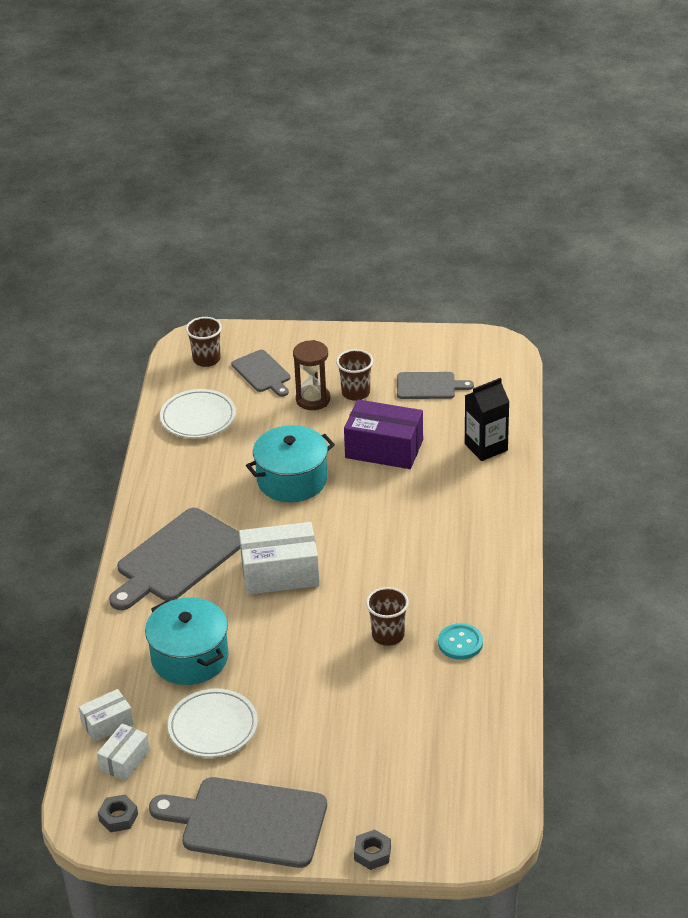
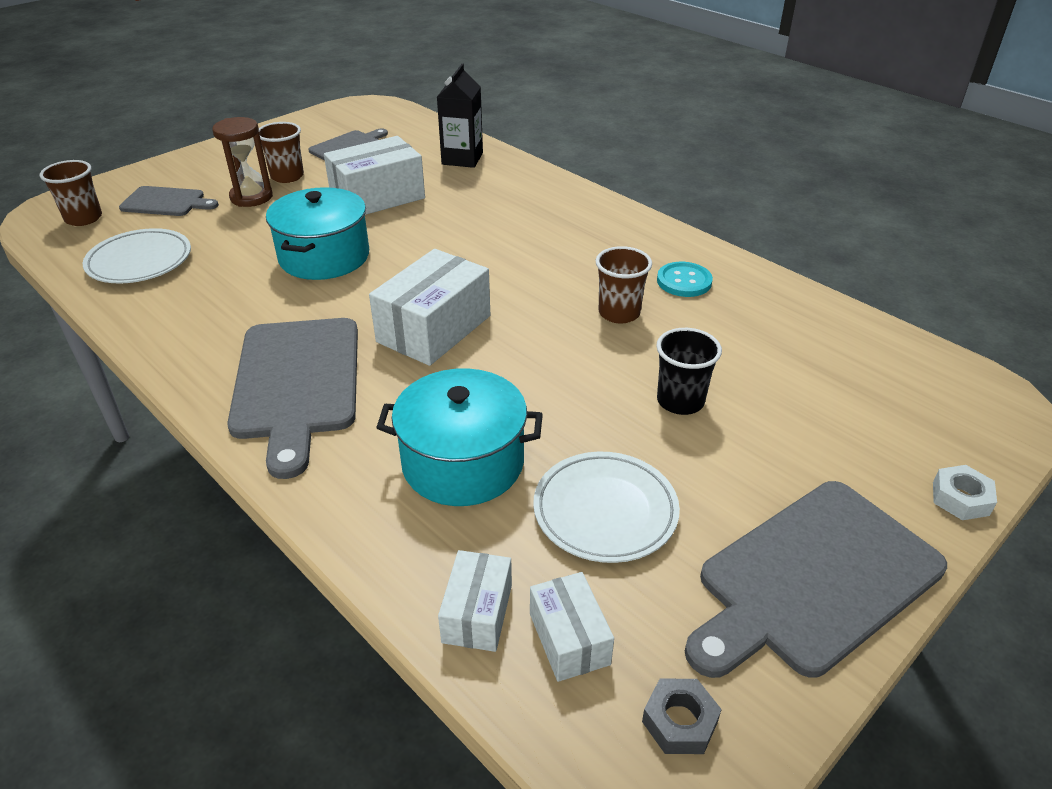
camera: 50 degrees left, 0 degrees up
purple box [344,399,423,469] -> white box [324,136,425,215]
grey nut [354,829,391,870] -> white nut [933,465,997,520]
none -> black cup [656,328,722,415]

